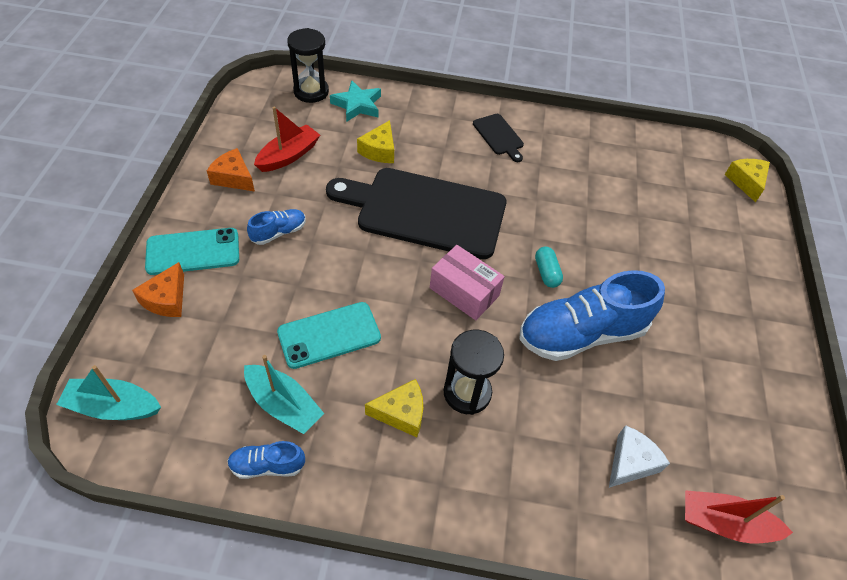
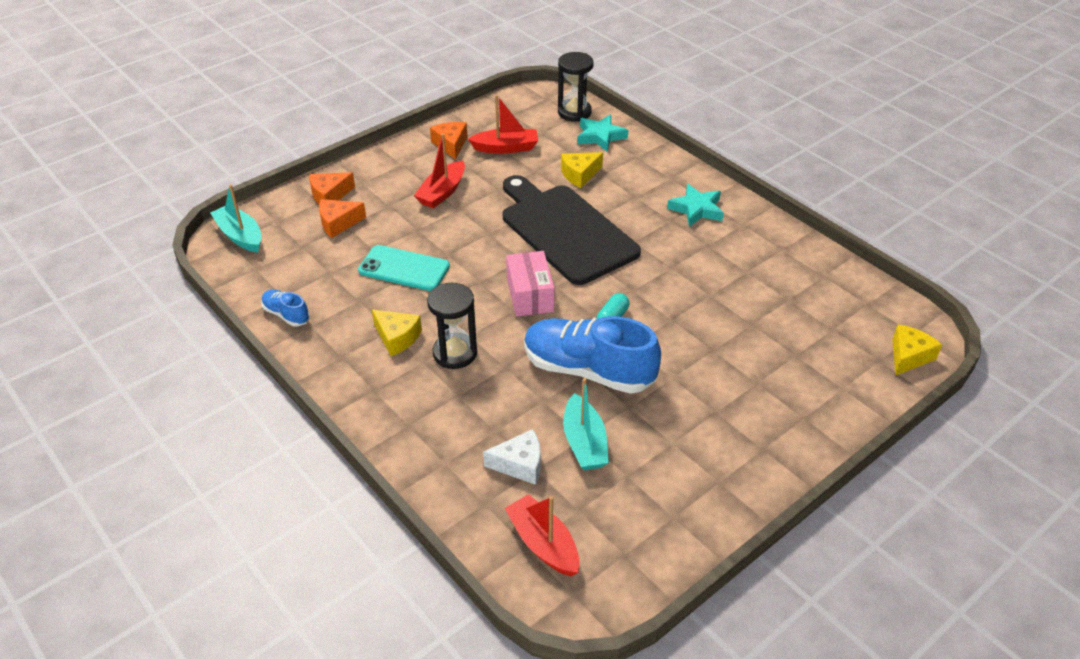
camera: 45 degrees right, 10 degrees down
turquoise phone [145,228,239,275] -> none
turquoise boat [244,355,324,434] -> turquoise boat moved to [563,378,609,470]
blue shoe [247,209,306,245] -> red boat [414,134,465,208]
black cutting board [473,114,524,162] -> turquoise star [667,184,724,227]
none -> orange cheese [319,199,366,238]

